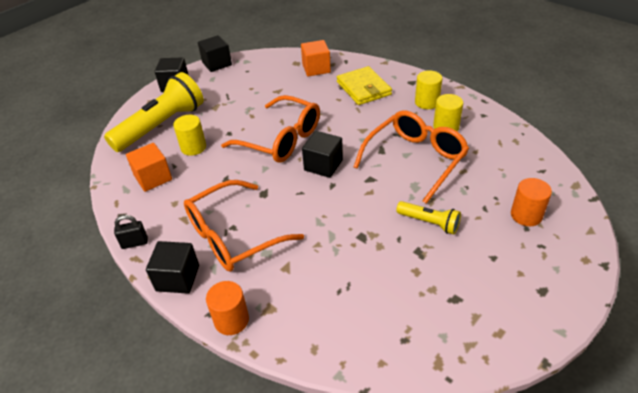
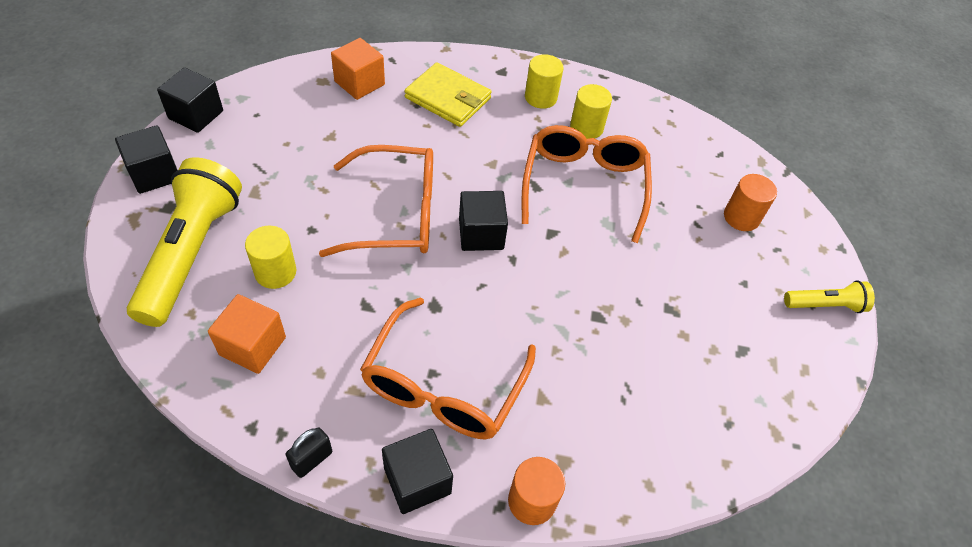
camera: 40 degrees left, 10 degrees up
yellow flashlight [396,201,461,234] -> yellow flashlight moved to [784,280,875,313]

